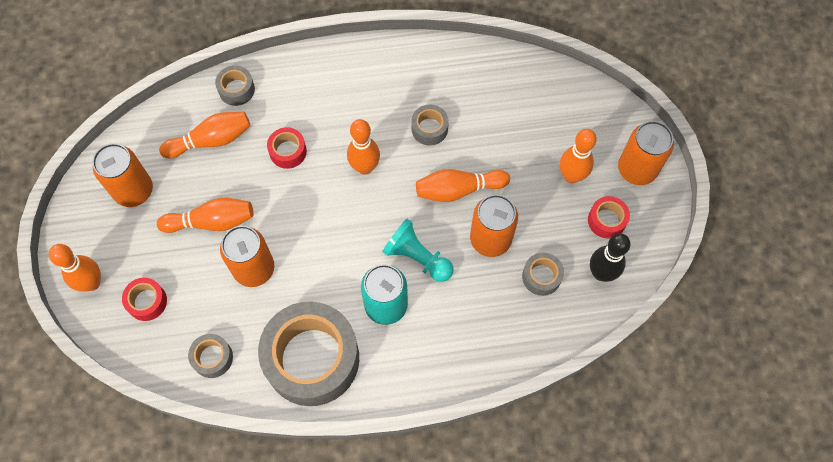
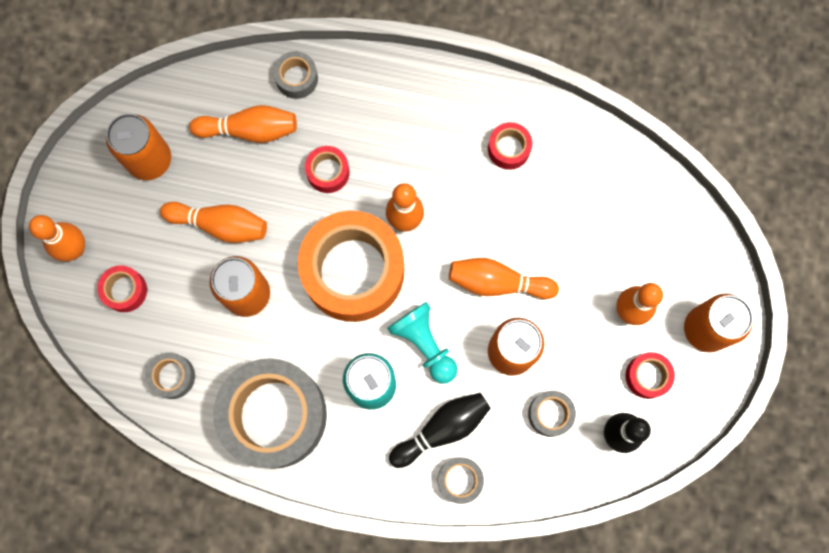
camera: 20 degrees right, 10 degrees up
grey tape [411,105,449,145] -> grey tape moved to [438,457,484,504]
none -> orange tape [298,211,404,322]
none -> black bowling pin [389,393,491,468]
none -> red tape [488,122,532,170]

